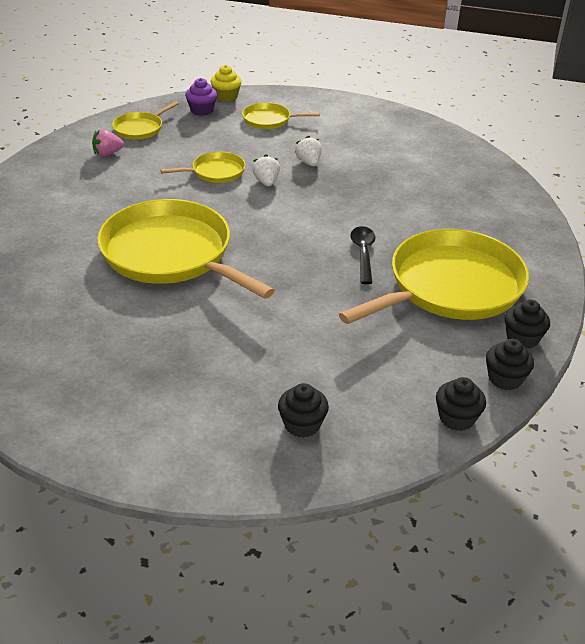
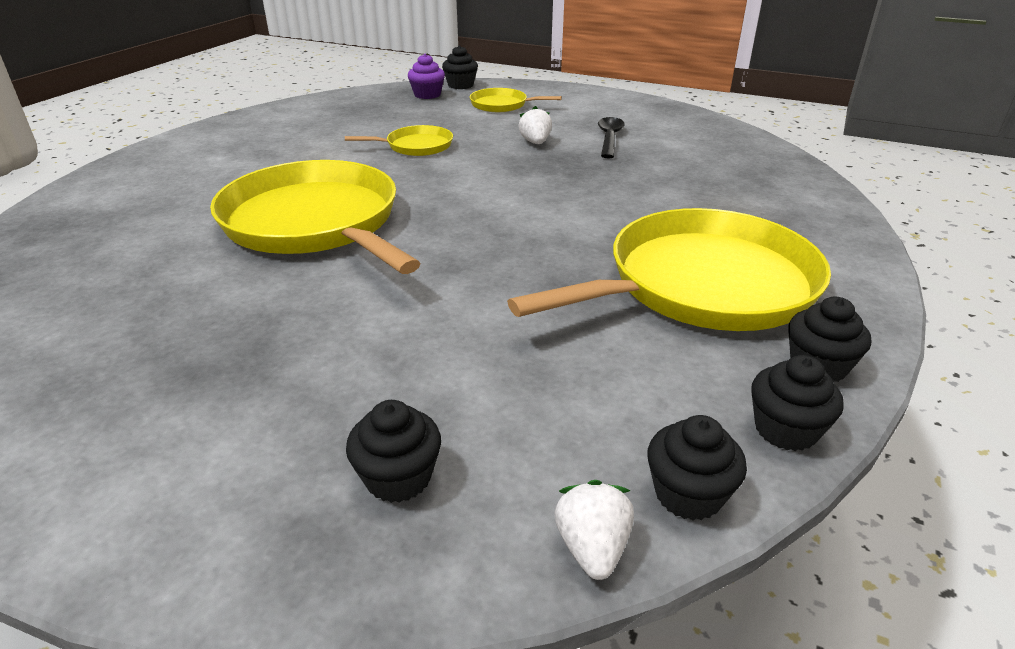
camera: 10 degrees right, 5 degrees down
pink strawberry [92,129,124,156] -> none
yellow pan [112,101,179,140] -> none
yellow cupcake [211,65,242,102] -> black cupcake [442,45,478,89]
white strawberry [252,154,280,186] -> white strawberry moved to [554,480,634,580]
black spoon [350,226,375,284] -> black spoon moved to [598,117,625,158]

